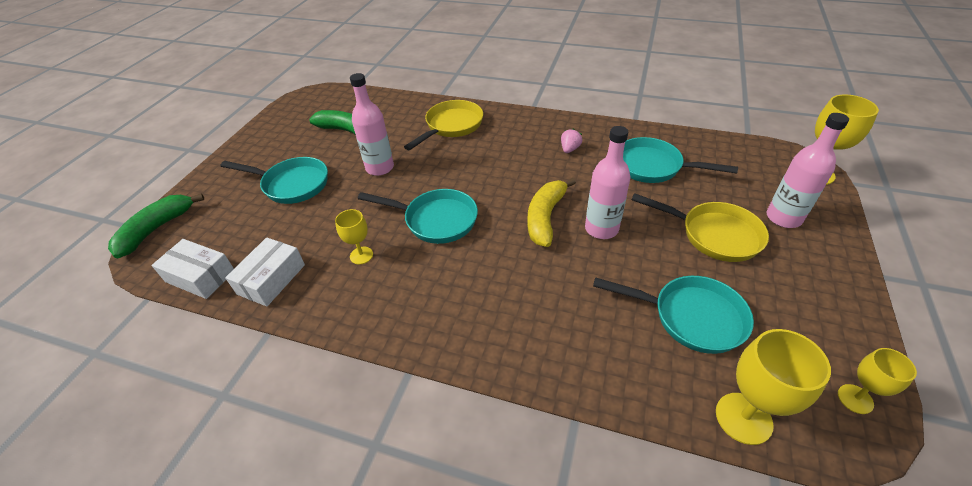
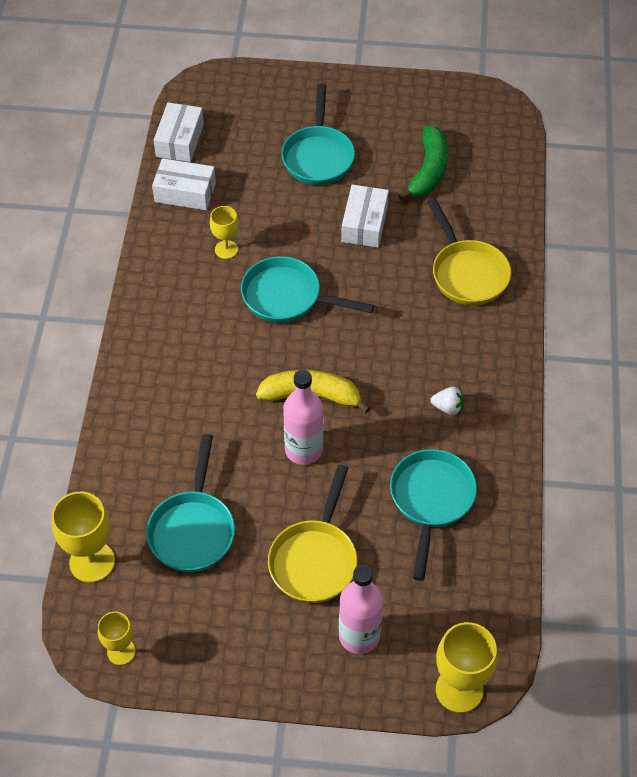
camera: 75 degrees right, 10 degrees up
green banana [108,193,204,258] -> none
pink bottle [350,73,394,176] -> white box [341,185,389,247]
turquoise pan [358,189,478,244] -> turquoise pan turned 105 degrees clockwise [241,256,374,323]
yellow pan [404,100,483,150] -> yellow pan turned 45 degrees clockwise [427,198,511,306]
pink strawberry [561,129,582,153] -> white strawberry [430,387,464,415]

